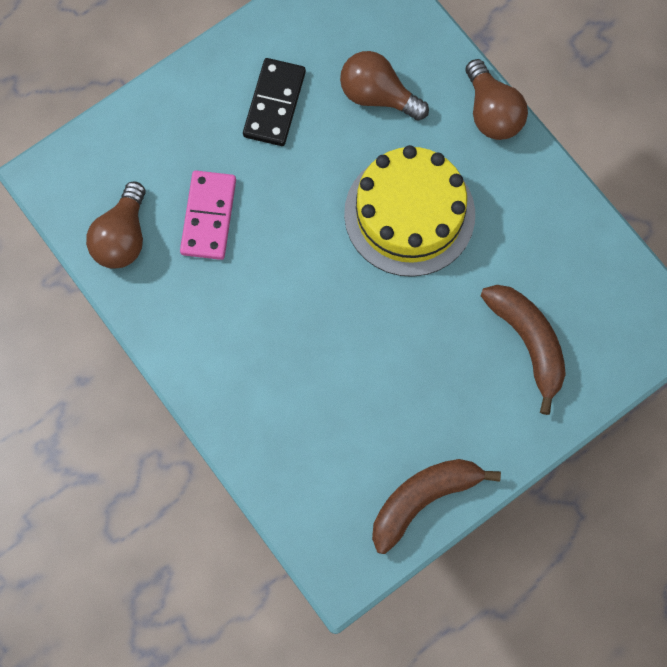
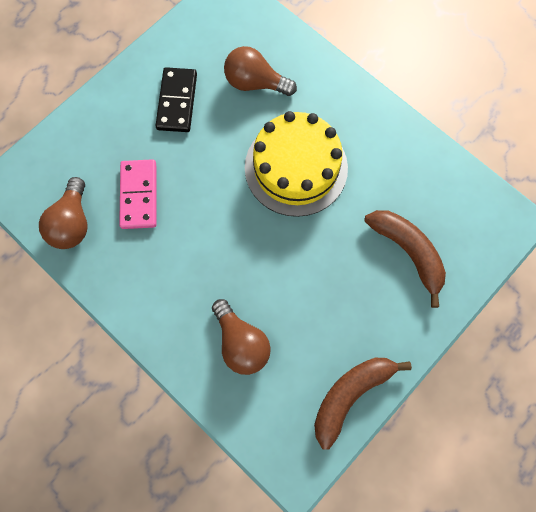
camera: 10 degrees left, 0 degrees up
brown light bulb [465,59,528,140] -> brown light bulb moved to [212,299,271,375]

